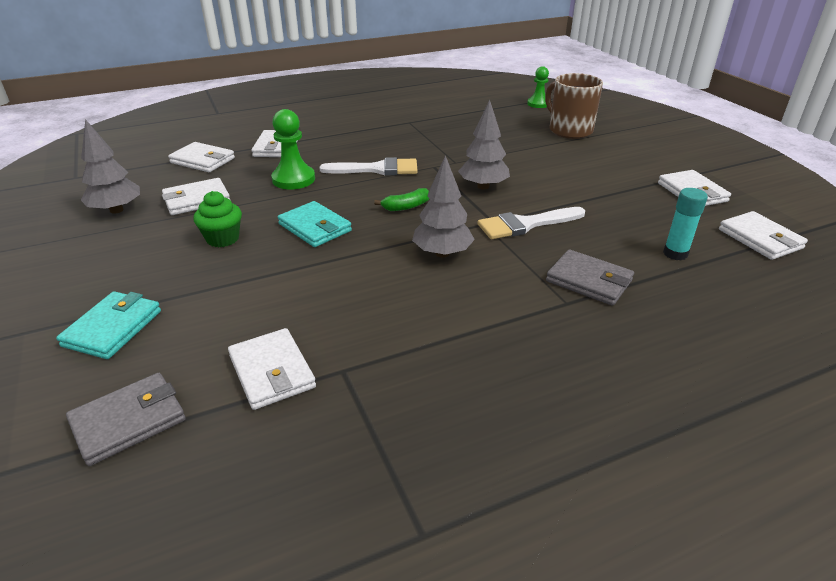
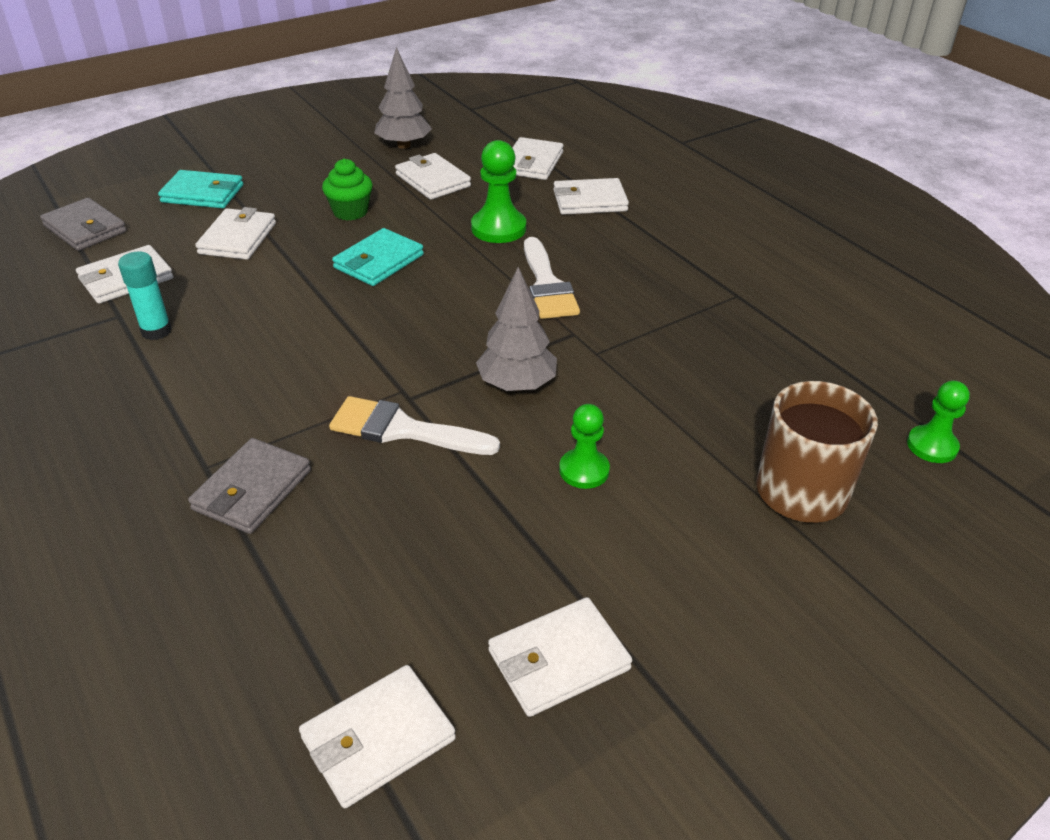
camera: 80 degrees right, 5 degrees up
green banana [374,188,429,211] -> none
grey tree [412,155,475,258] -> none
white brush [478,207,585,239] -> white brush turned 45 degrees counterclockwise [329,396,500,455]
turquoise glue stick [663,188,708,260] -> turquoise glue stick moved to [118,251,172,340]
none -> white wallet [195,207,276,260]
none -> green pawn [559,404,610,489]

